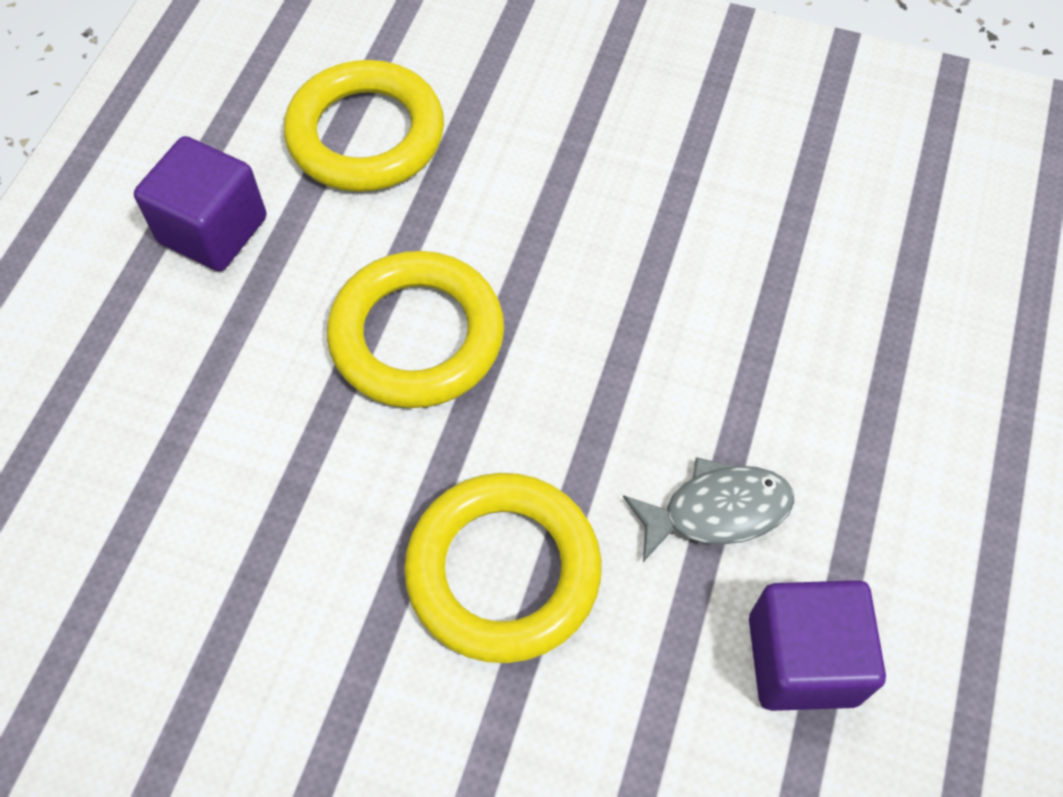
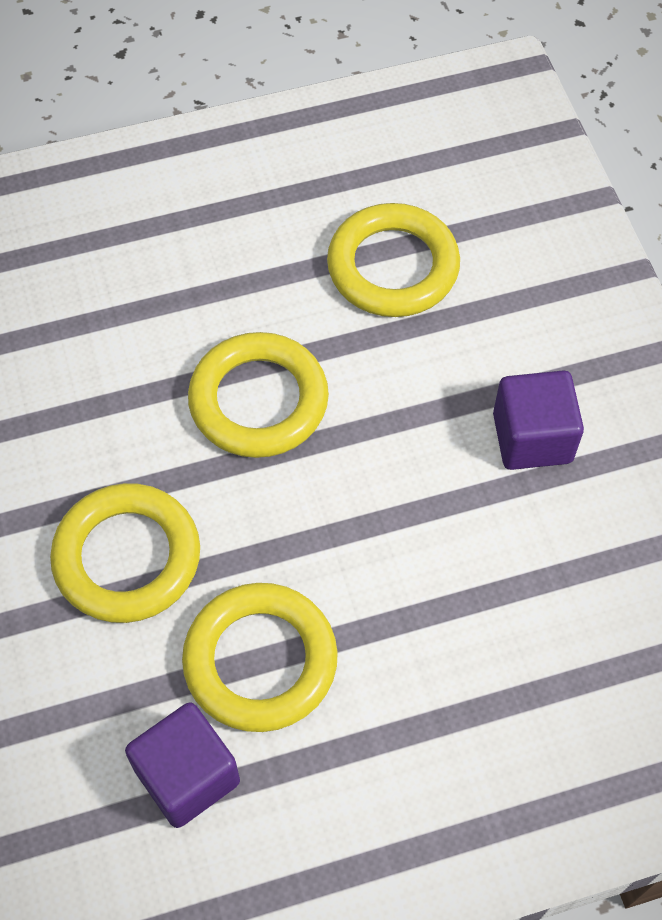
camera: 55 degrees right, 0 degrees up
purple cube [134,136,266,271] -> purple cube moved to [493,370,584,470]
grey fish [623,457,794,562] -> yellow ring [182,583,338,732]

